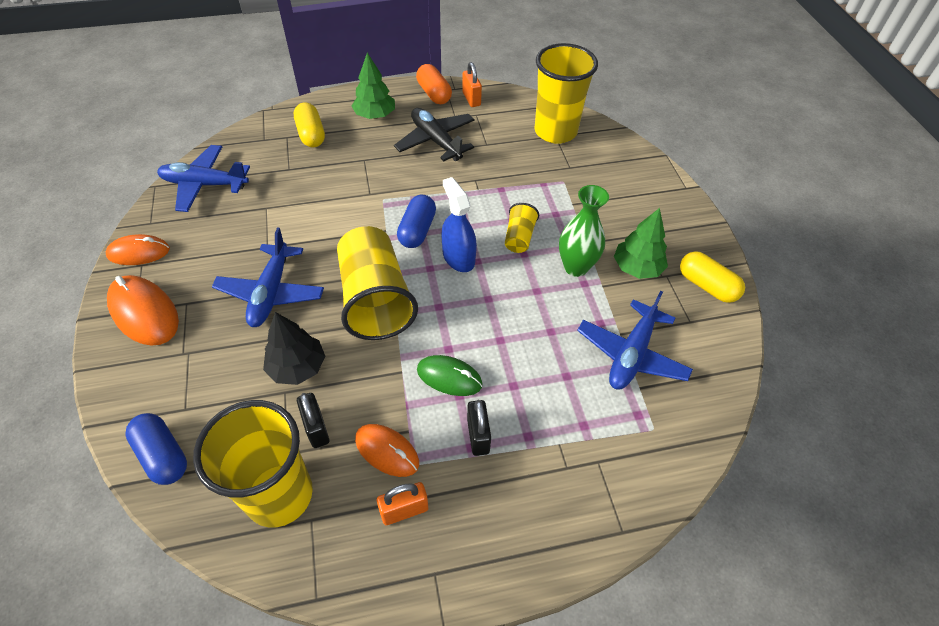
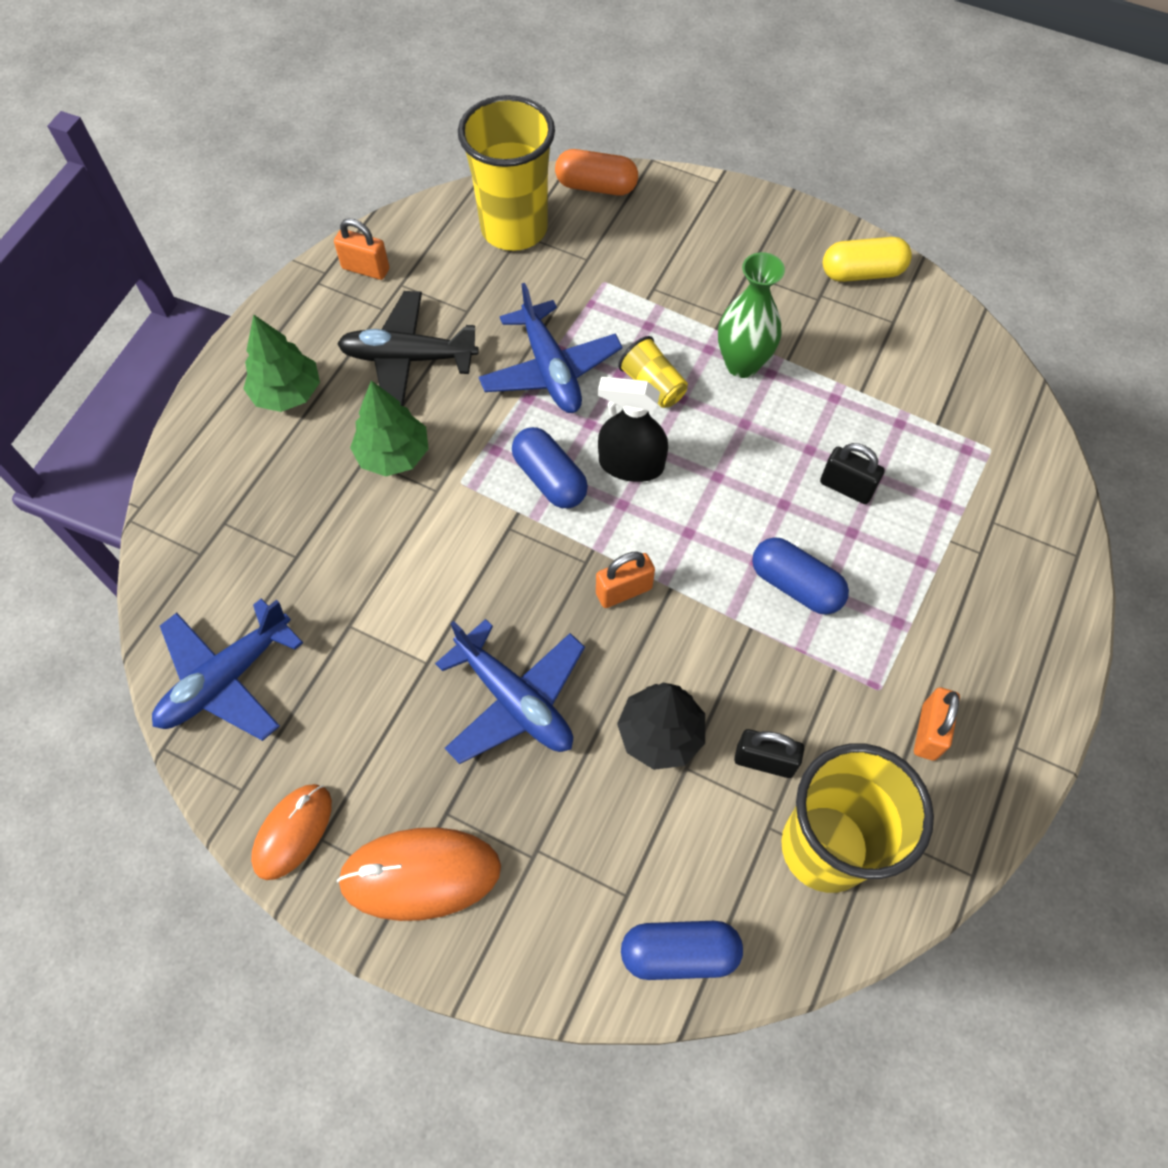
camera: 50 degrees left, 10 degrees up
yellow capsule [294,102,325,148] -> none
yellow cup [337,226,418,340] -> orange padlock [596,552,655,608]
orange mouse [355,424,419,477] -> none
orange capsule [416,64,452,104] -> orange capsule moved to [555,149,638,195]
green mouse [417,355,483,396] -> blue capsule [752,537,849,615]
blue spray bottle [441,177,477,272] -> black spray bottle [598,377,668,482]
black padlock [467,400,491,456] -> black padlock moved to [820,443,885,504]
blue plane [577,291,693,390] -> blue plane moved to [479,283,623,413]
green tree [614,208,668,279] -> green tree moved to [350,381,428,477]

